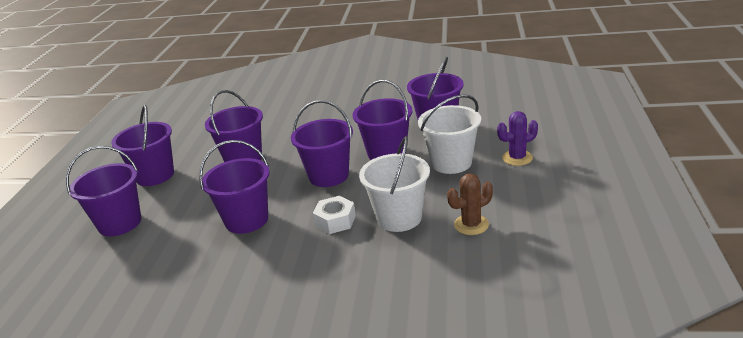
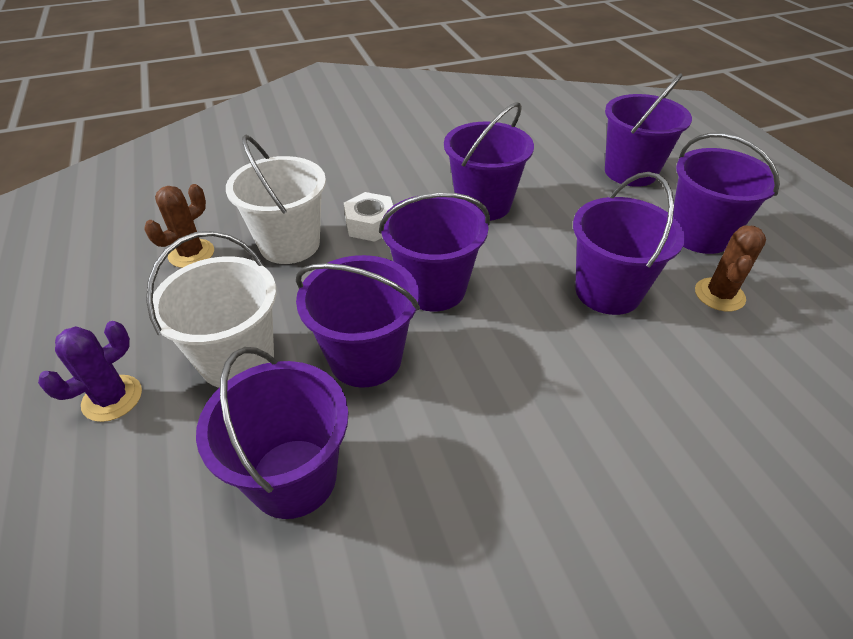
camera: 150 degrees right, 15 degrees up
none -> brown cactus [695,226,766,312]

